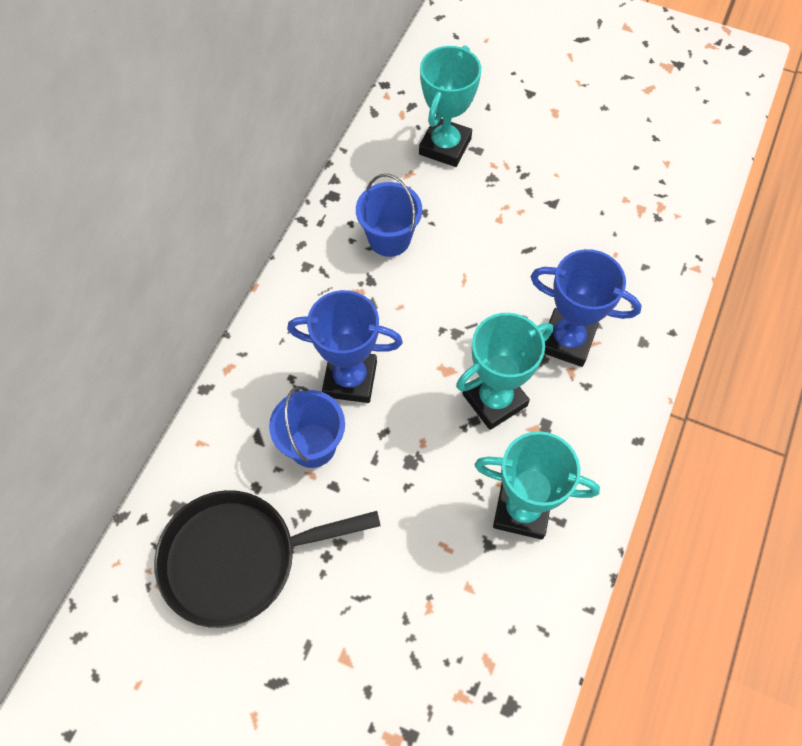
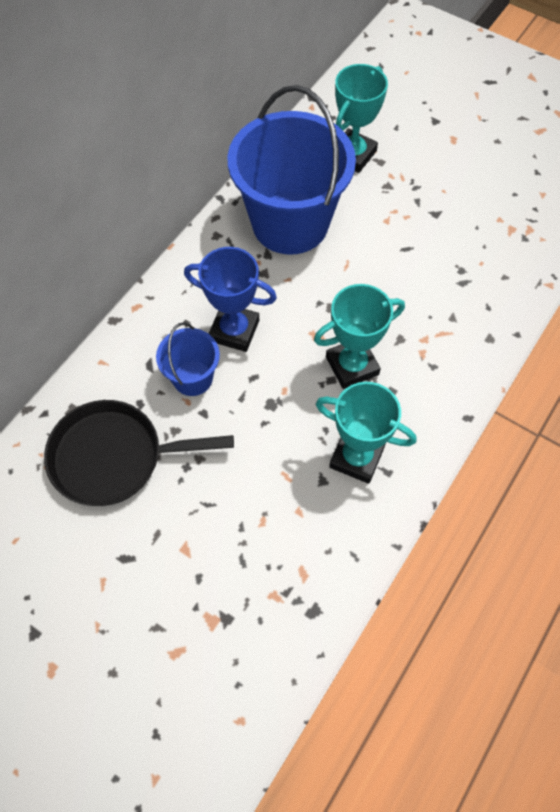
camera: 10 degrees right, 0 degrees up
blue bucket [356,174,422,257] -> blue bucket [228,85,356,255], size x2.13
blue trophy [530,249,642,367] -> none

